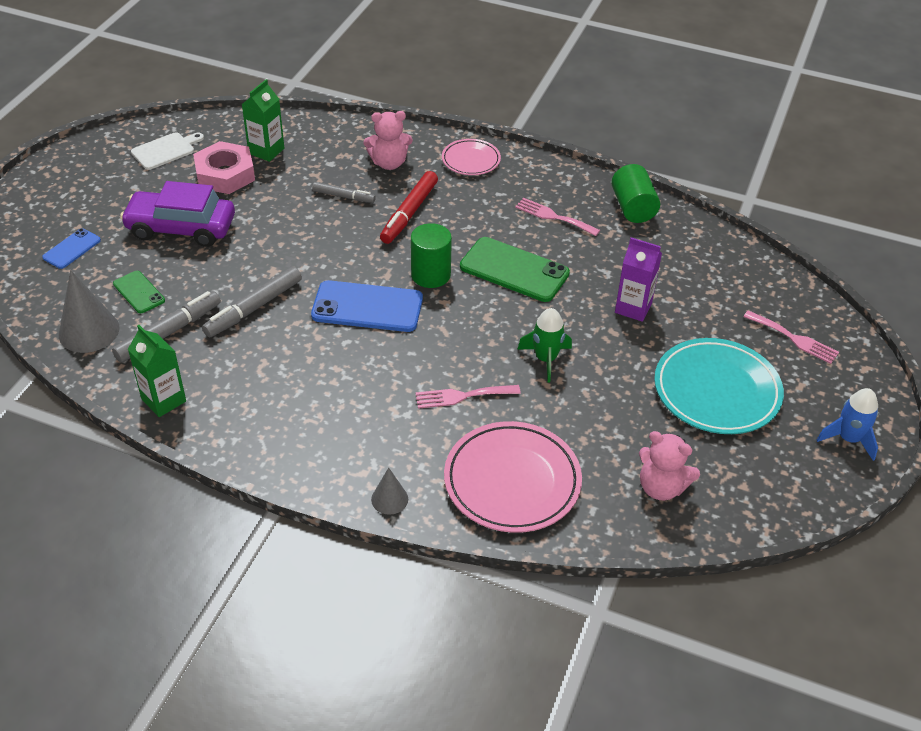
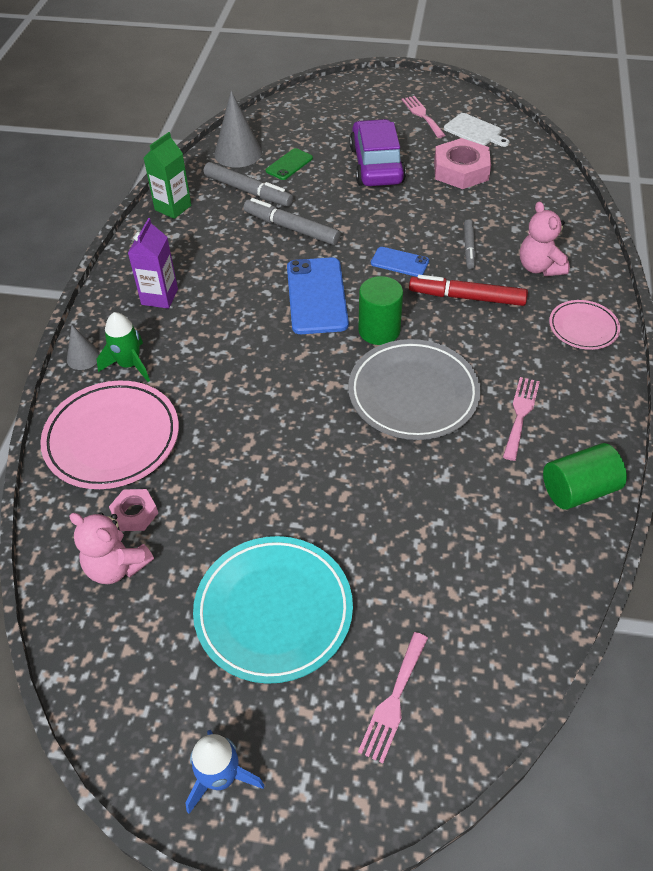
camera: 80 degrees right, 5 degrees up
blue phone [42,228,101,269] -> blue phone moved to [371,247,429,277]
green carton [241,79,284,162] -> none
pink fork [415,385,521,409] -> pink fork moved to [401,96,445,138]
green phone [460,237,570,302] -> grey plate [348,339,481,440]
green rocket [518,308,572,382] -> green rocket moved to [97,312,150,382]
purple carton [615,237,662,322] -> purple carton moved to [128,218,178,309]
pink teddy bear [639,431,700,501] -> pink teddy bear turned 75 degrees counterclockwise [69,512,154,584]
none -> pink nut [109,489,158,531]

